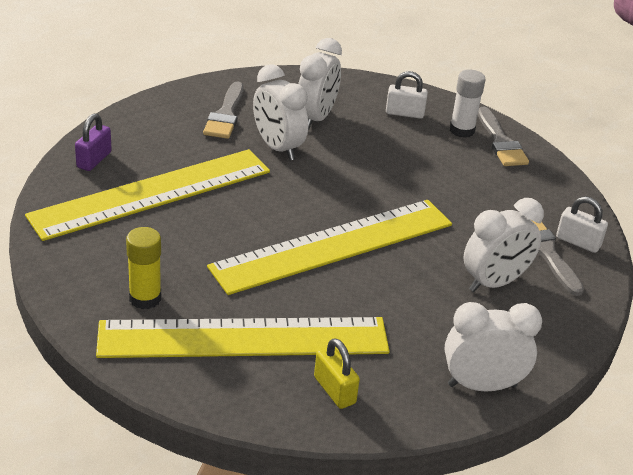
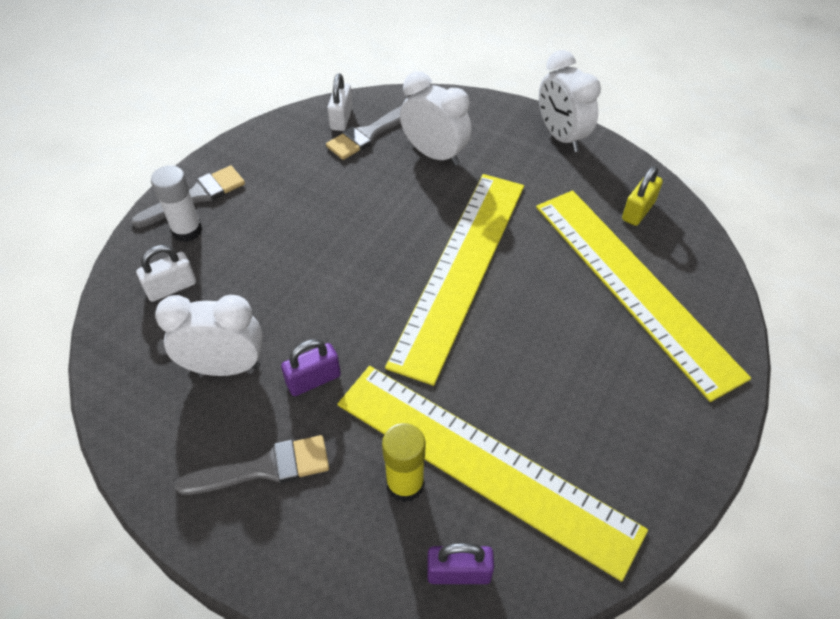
camera: 110 degrees left, 15 degrees up
yellow glue stick [126,227,161,309] -> yellow glue stick moved to [382,423,425,502]
yellow ruler [207,200,452,295] -> yellow ruler turned 75 degrees clockwise [385,174,524,386]
white clock [253,64,308,160] -> purple padlock [281,339,341,396]
white padlock [386,71,428,119] -> white padlock turned 75 degrees clockwise [136,245,196,302]

